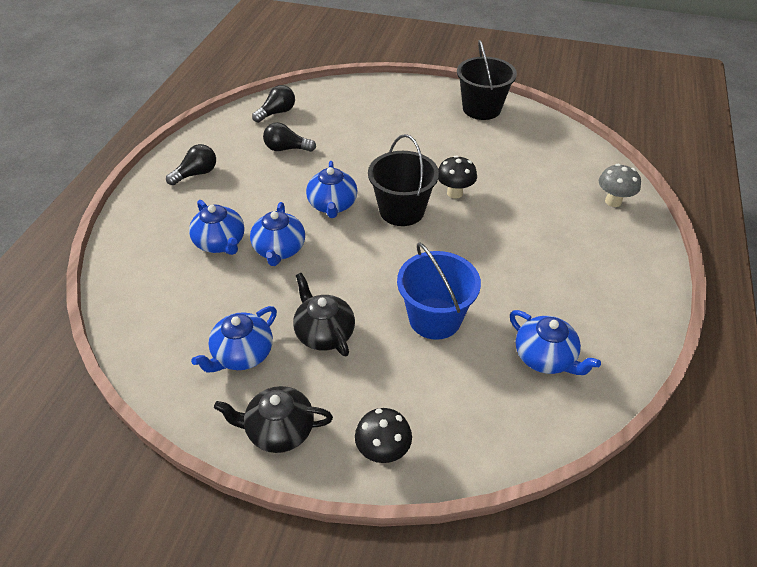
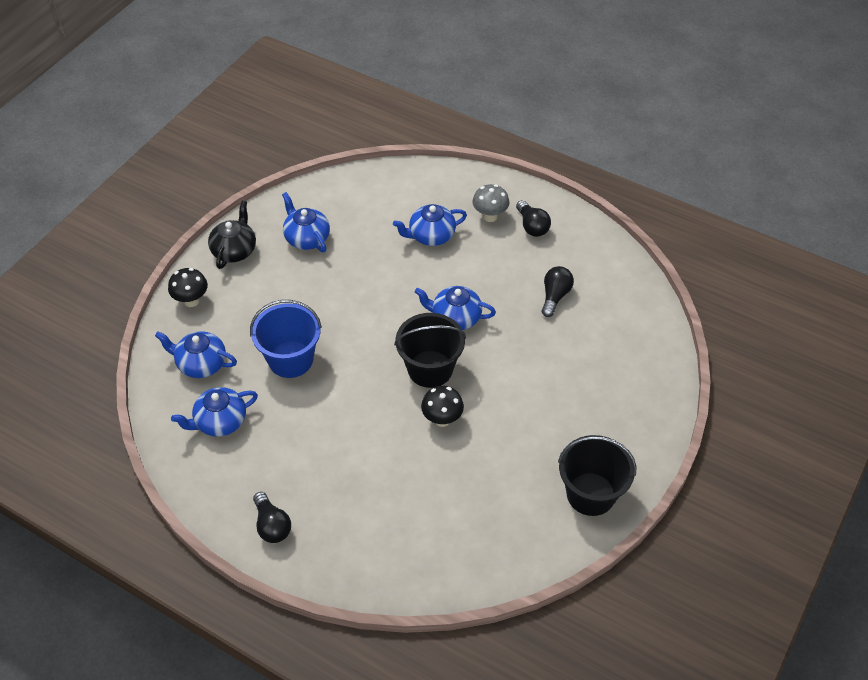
camera: 105 degrees right, 5 degrees up
blue teapot [250,202,305,266] -> blue teapot moved to [155,331,237,378]
black light bulb [252,85,295,123] -> black light bulb moved to [253,492,291,543]
black teapot [293,273,355,356] -> none
grey mushroom [599,164,641,207] -> grey mushroom moved to [472,184,509,222]

